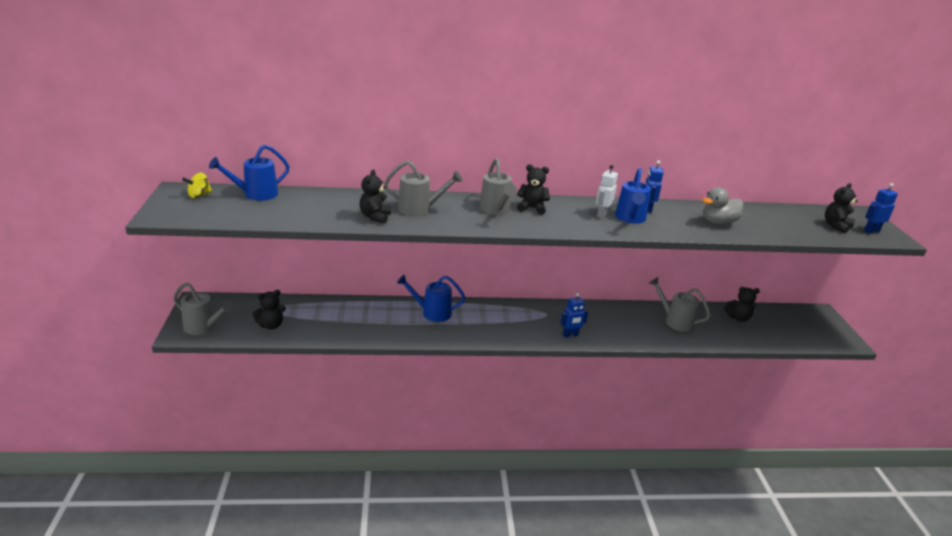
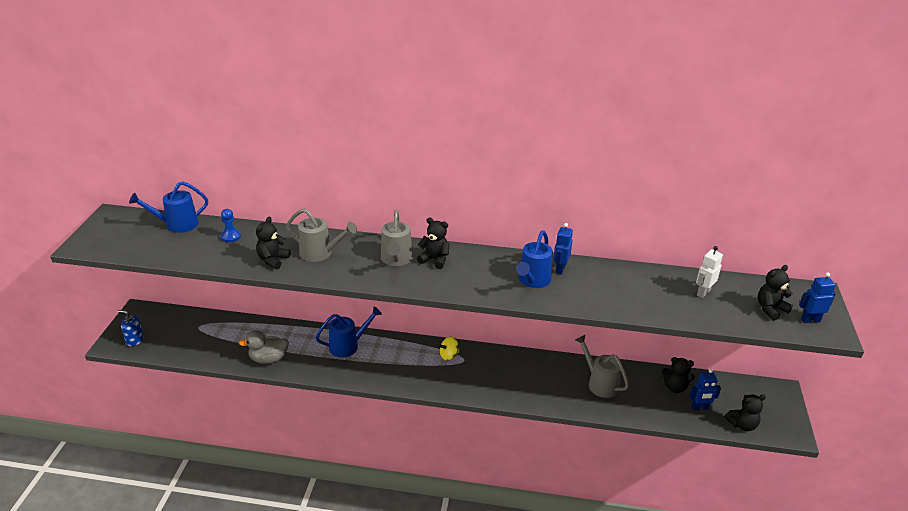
camera: 15 degrees right, 5 degrees up
grey watering can [173,283,233,335] -> blue soap dispenser [118,310,144,346]
yellow spinning top [182,172,212,198] -> yellow spinning top moved to [438,337,460,361]
black teddy bear [253,290,285,330] -> black teddy bear moved to [725,394,766,431]
blue watering can [397,275,465,322] -> blue watering can turned 135 degrees clockwise [315,307,382,358]
blue robot [560,293,588,338] -> blue robot moved to [689,369,721,410]
white robot [596,165,618,218] -> white robot moved to [696,246,723,298]
grey duck [702,187,744,225] -> grey duck moved to [239,330,289,364]
none -> blue pawn [221,209,241,243]

